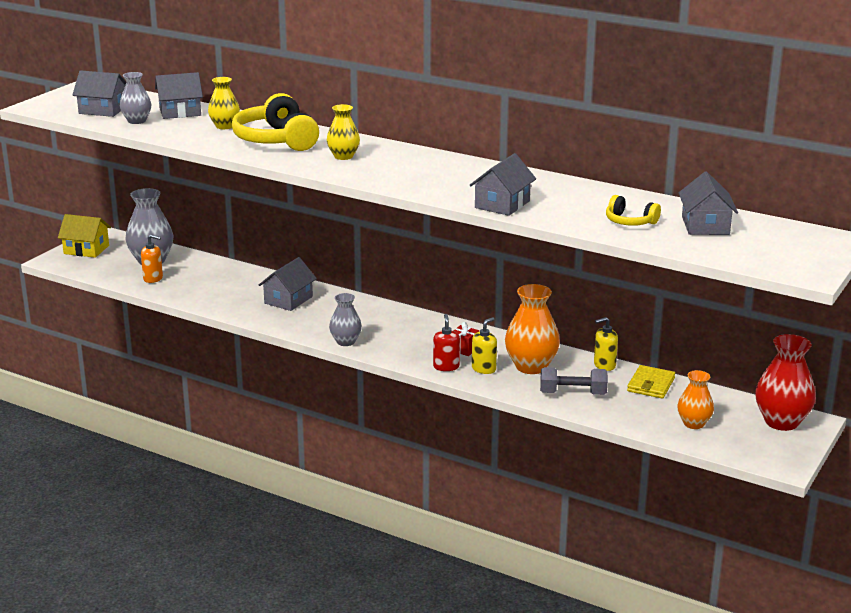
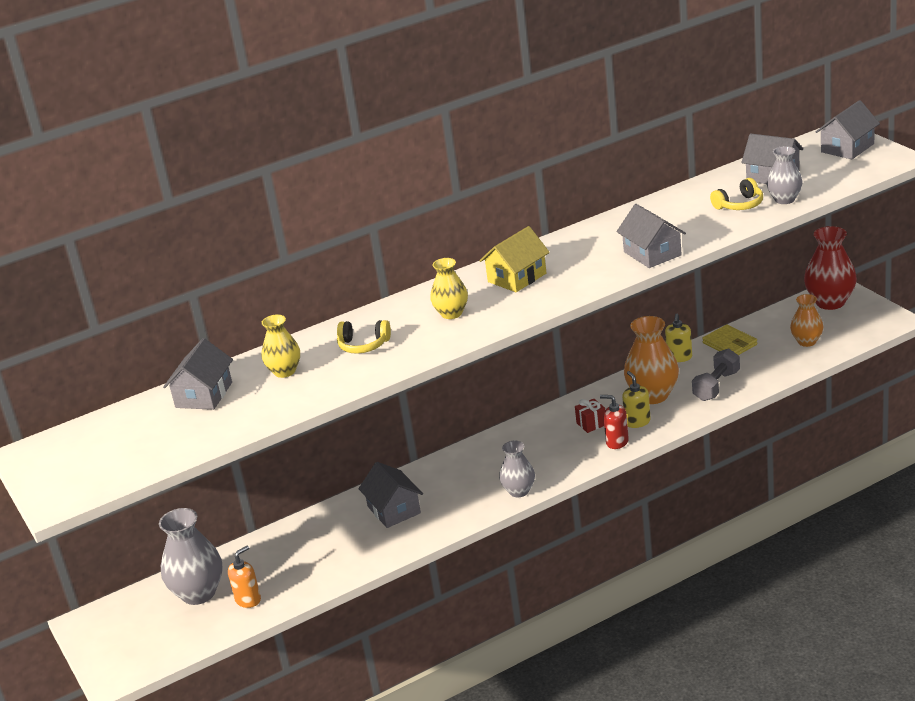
camera: 55 degrees left, 5 degrees up
yellow house [58,214,111,258] -> yellow house moved to [479,226,550,292]
grey house [72,70,126,117] -> grey house moved to [816,100,880,159]
grey vase [120,72,151,124] -> grey vase moved to [767,146,803,204]
yellow headphones [232,93,319,151] -> yellow headphones [337,320,391,354], size x0.51

